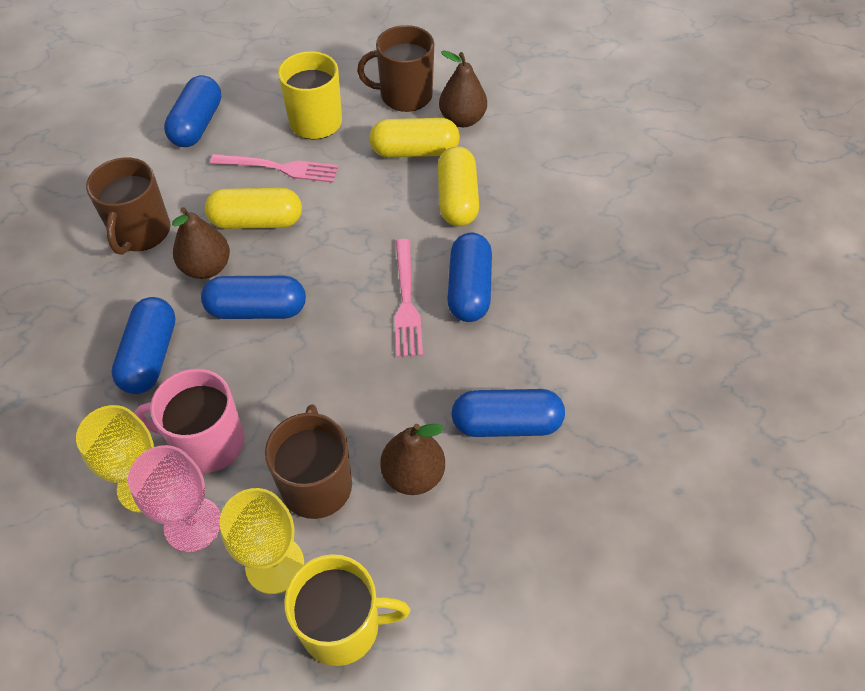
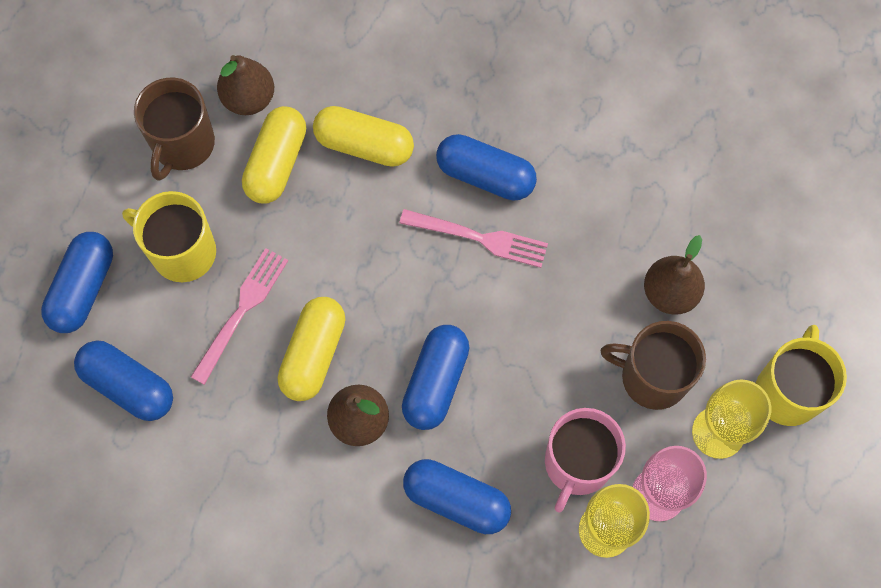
camera: 70 degrees left, 15 degrees up
brown mug [86,157,170,255] -> none
blue capsule [451,389,565,437] -> blue capsule moved to [41,232,113,333]

